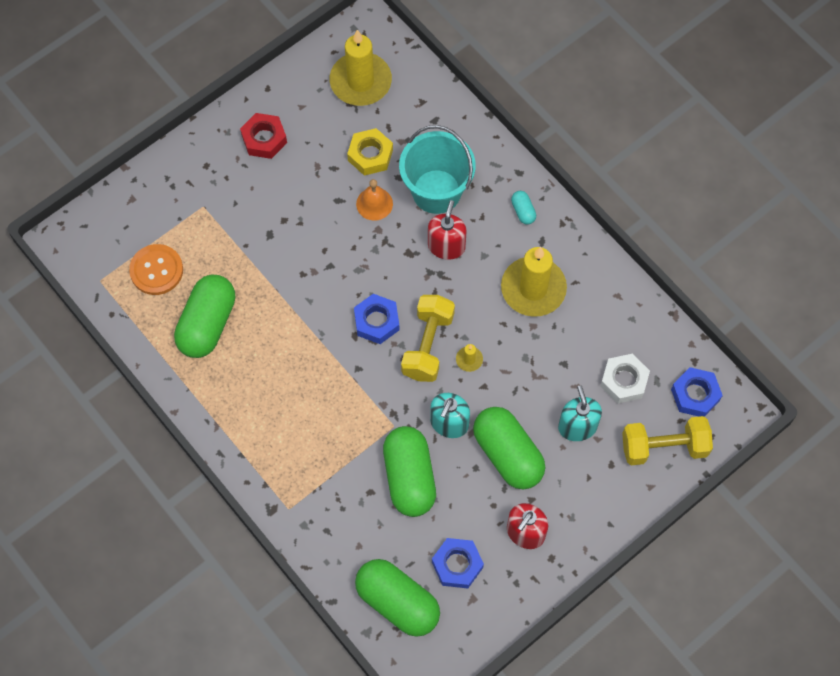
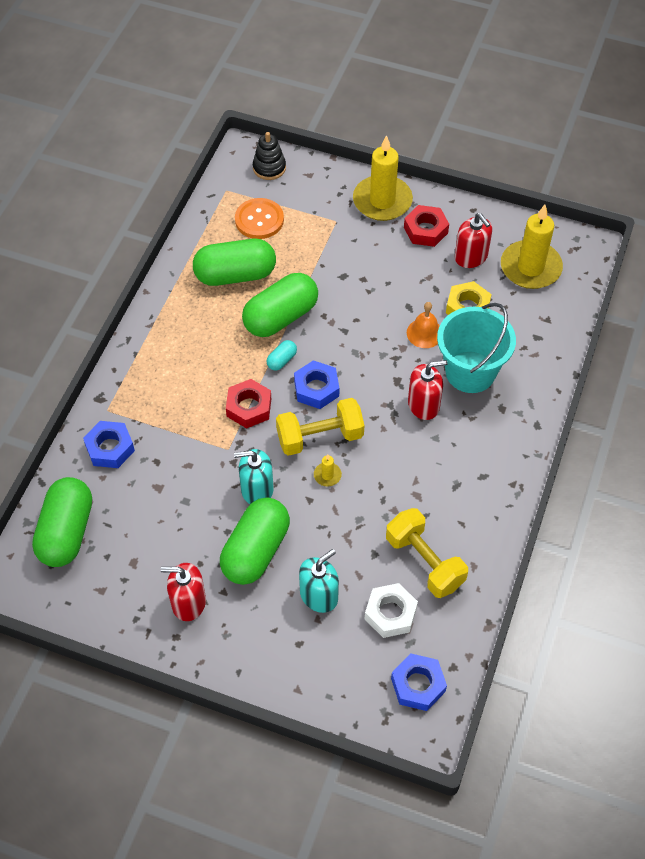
camera: 60 degrees right, 10 degrees down
green capsule [383,426,436,517] -> green capsule moved to [242,273,318,337]
blue nut [432,538,484,588] -> blue nut moved to [83,421,135,468]
yellow candle [501,247,567,317] -> yellow candle moved to [353,135,413,221]
turquoise capsule [511,191,536,225] -> turquoise capsule moved to [267,340,297,370]
yellow dumbbell [622,416,713,465] -> yellow dumbbell moved to [386,508,468,598]
none -> red nut [226,379,271,428]
none -> black stacking toy [253,132,286,180]
none -> red soap dispenser [455,213,492,268]

